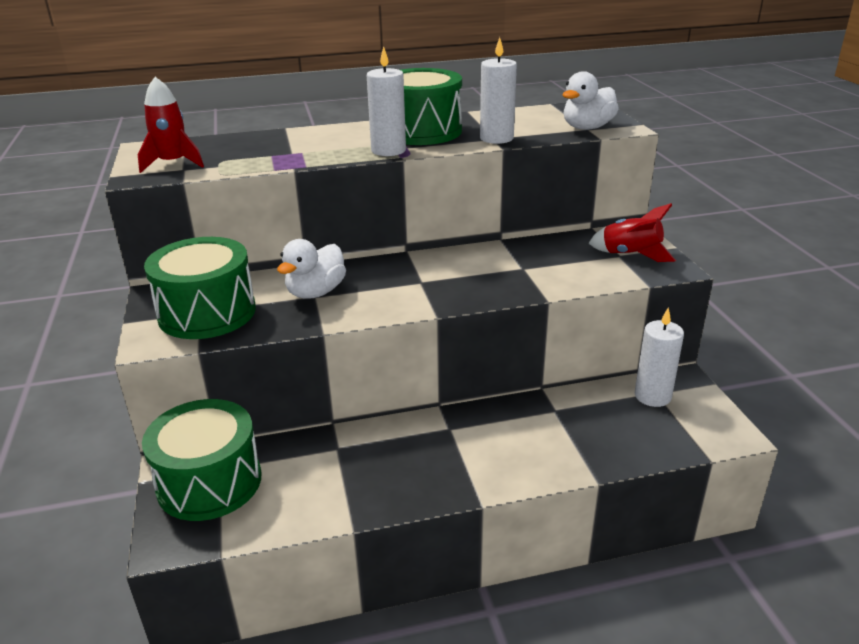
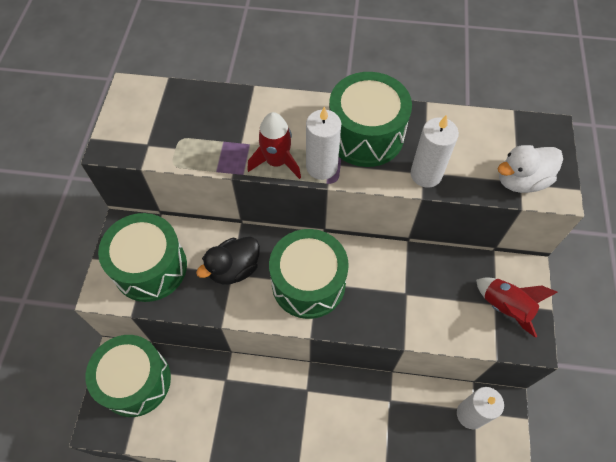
camera: 20 degrees right, 30 degrees up
red rocket [138,77,204,173] -> red rocket moved to [247,112,301,179]
white duck [277,239,346,299] -> black duck [196,237,260,285]
none -> green drum [269,229,349,319]

